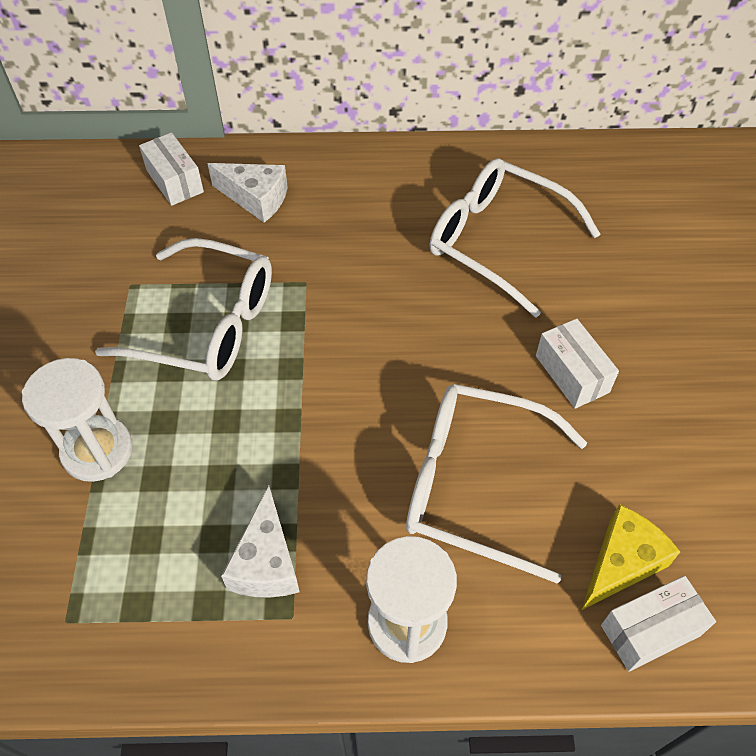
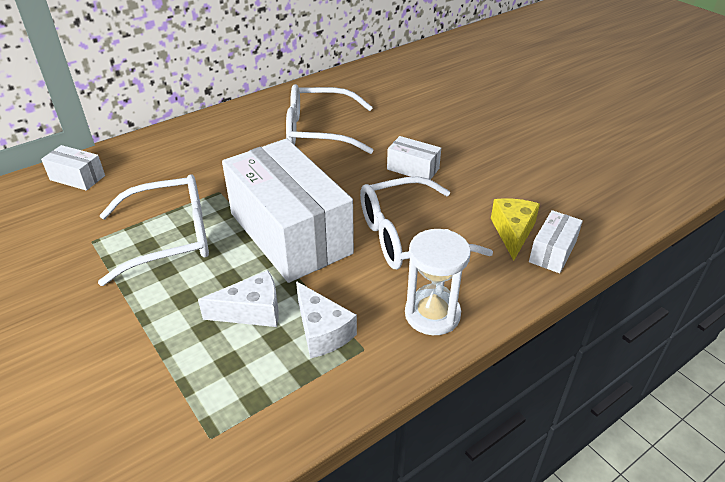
camera: 35 degrees left, 15 degrees down
white hourglass [22,358,133,482] -> none
white cheese [207,163,288,223] -> white cheese moved to [198,270,279,327]
none -> white box [222,139,354,283]

